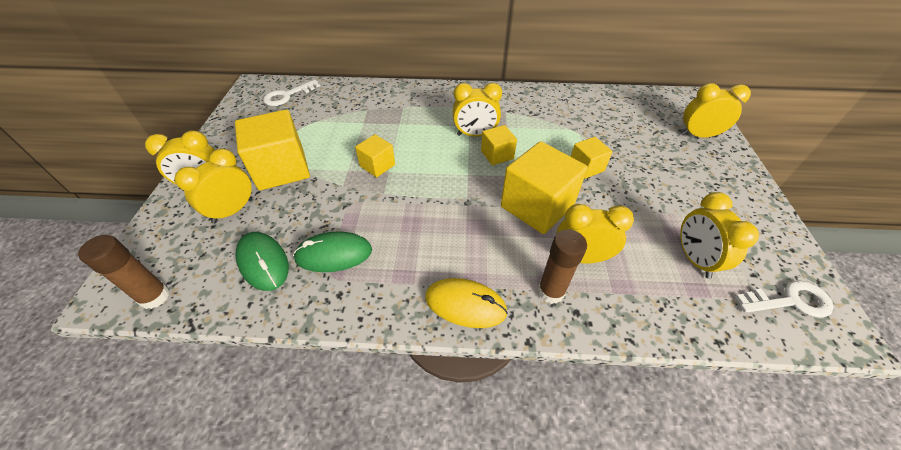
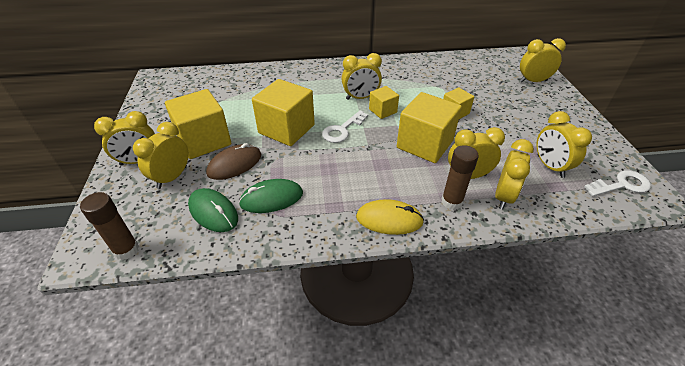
camera: 10 degrees left, 5 degrees down
white key [263,80,320,106] -> white key moved to [322,110,368,143]
yellow cube [355,134,395,177] -> yellow cube [252,79,315,146], size x1.90
none -> brown mouse [206,143,261,180]
none -> yellow clock [495,139,534,209]

